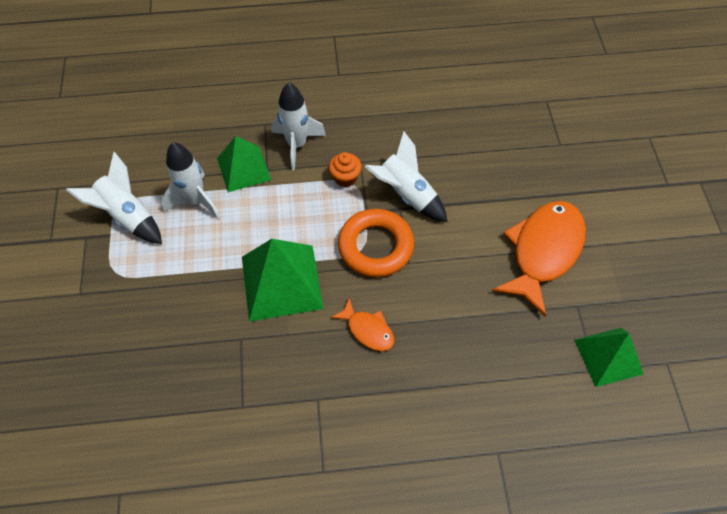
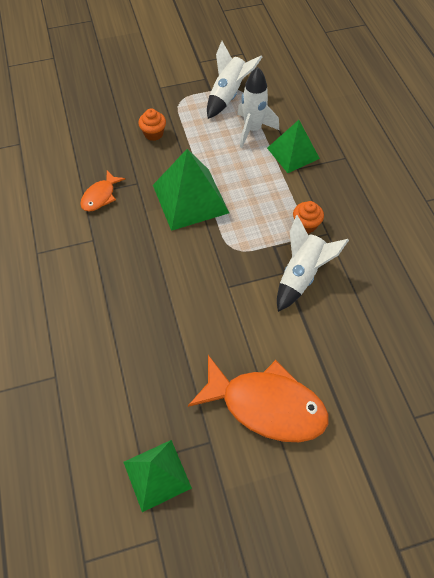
camera: 80 degrees right, 0 degrees up
white rocket [272,83,326,170] -> none
orange fish [330,298,394,351] -> orange fish moved to [80,170,125,212]
orange ring [338,209,414,277] -> none
none -> orange cupcake [138,108,166,141]

